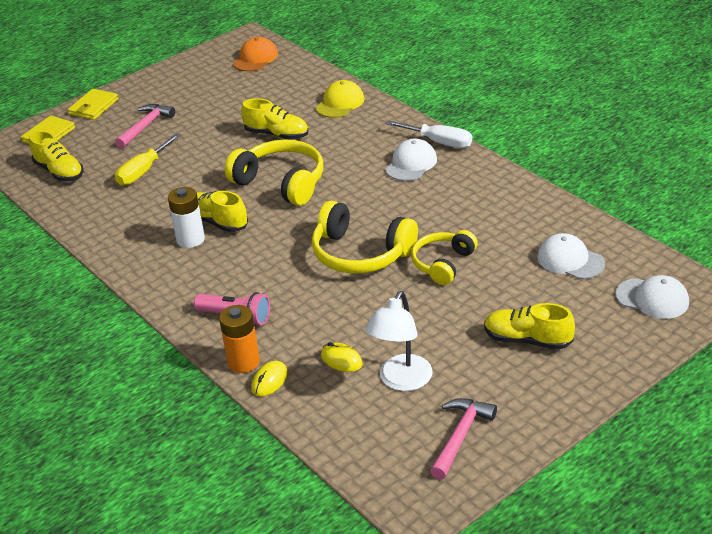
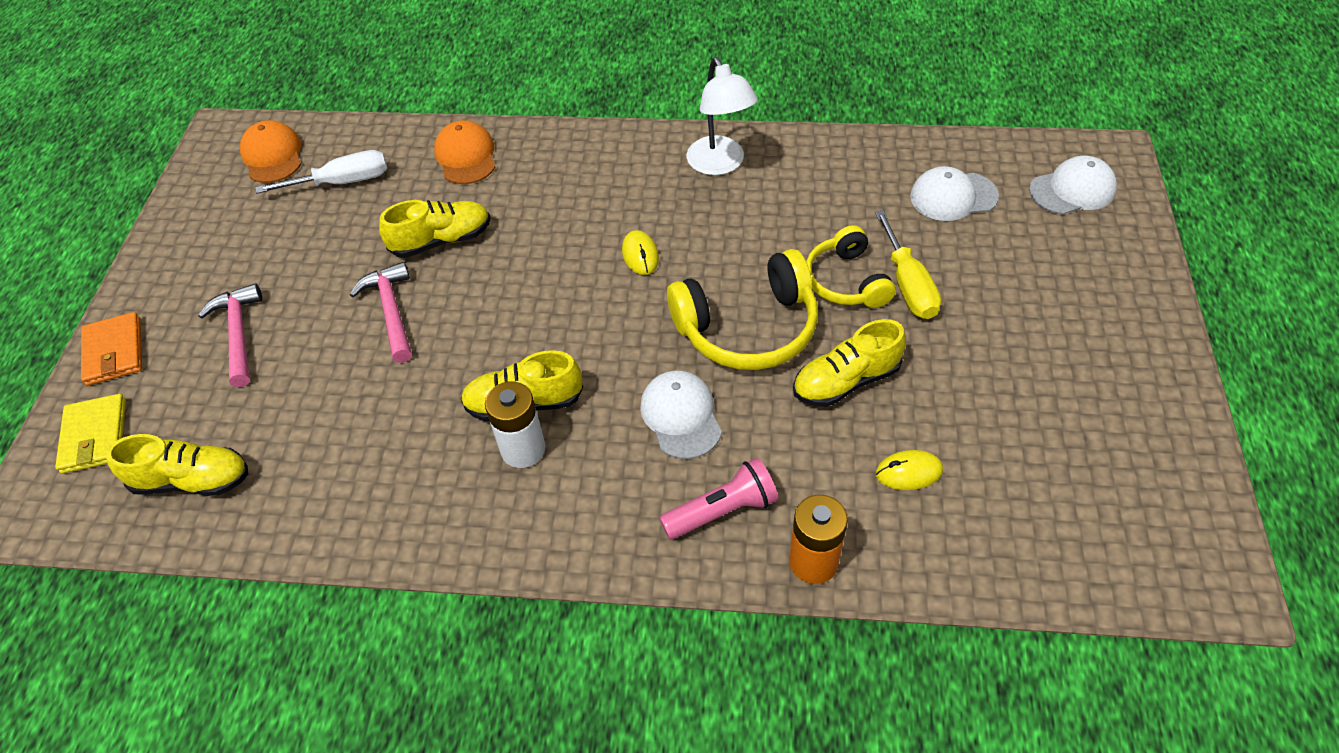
camera: 45 degrees left, 15 degrees up
yellow wallet [68,89,119,120] -> orange wallet [81,312,142,386]
yellow screwdriver [115,133,181,186] -> yellow screwdriver moved to [875,210,941,319]
yellow headphones [225,139,323,206] -> none
yellow mouse [251,361,288,396] -> yellow mouse moved to [622,230,659,275]
yellow cap [316,80,364,118] -> orange cap [434,120,495,184]
white lamp [366,291,433,391] -> white lamp moved to [687,57,758,175]
white screwdriver [386,120,472,148] -> white screwdriver moved to [256,150,387,194]
white cap [386,139,437,181] -> white cap moved to [640,371,722,459]
pink hammer [430,398,497,480] -> pink hammer moved to [350,262,412,363]
yellow shoe [484,303,575,350] -> yellow shoe moved to [793,319,906,407]

